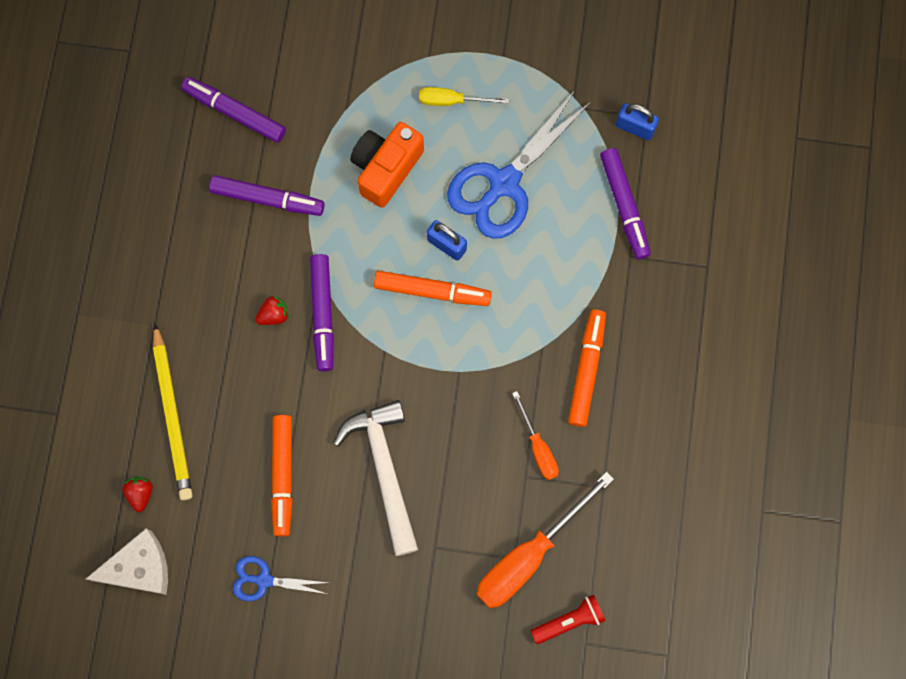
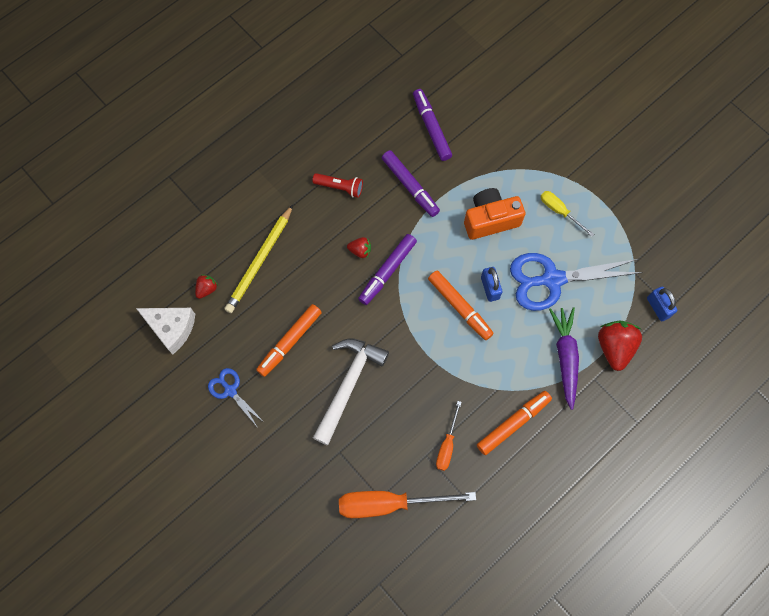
camera: 40 degrees right, 5 degrees down
red flashlight [531,595,606,644] -> red flashlight moved to [312,173,363,198]
purple marker [600,148,651,260] -> red strawberry [598,321,642,371]
none -> purple carrot [549,307,579,410]

